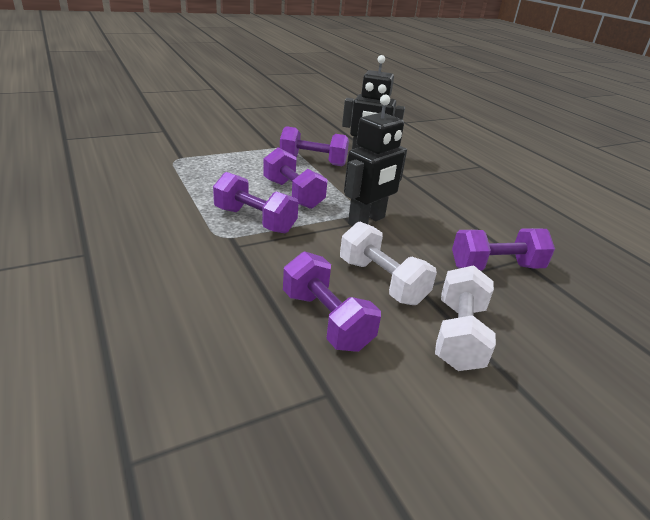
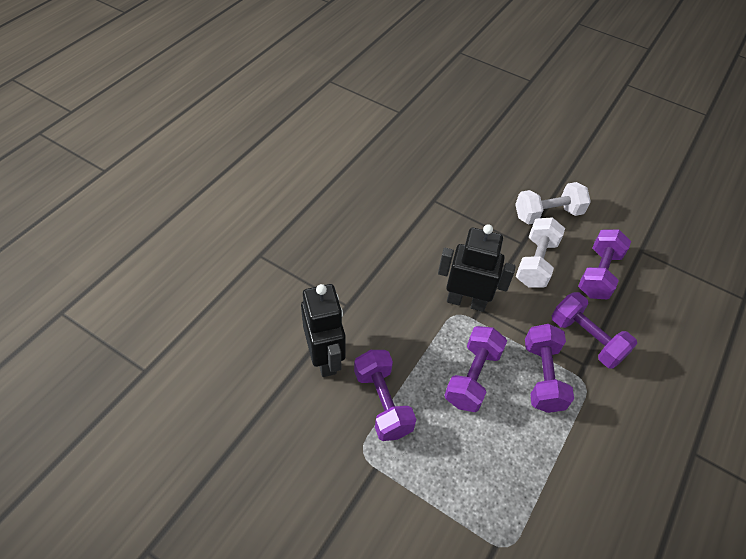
camera: 120 degrees left, 20 degrees up
purple dumbbell [452,228,555,271] -> purple dumbbell moved to [552,292,637,369]

